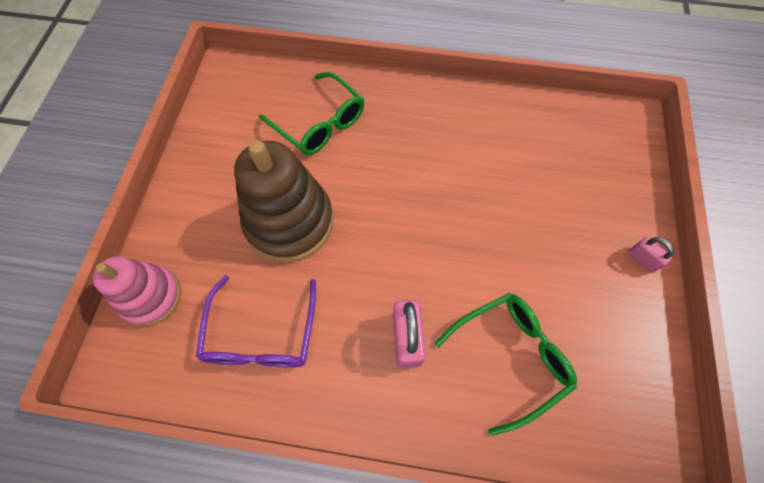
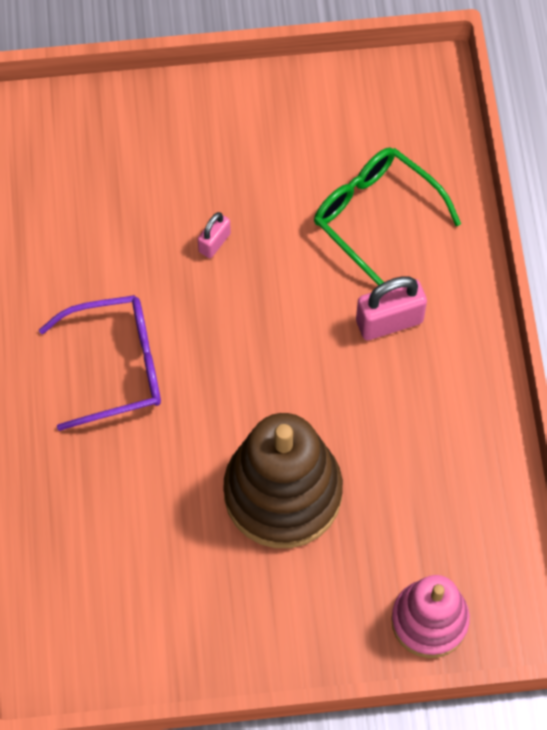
camera: 105 degrees left, 0 degrees up
purple glasses [196,275,316,367] -> purple glasses moved to [39,295,161,431]
green glasses [259,72,364,155] -> none
pink padlock [628,237,674,273] -> pink padlock moved to [198,212,231,258]

